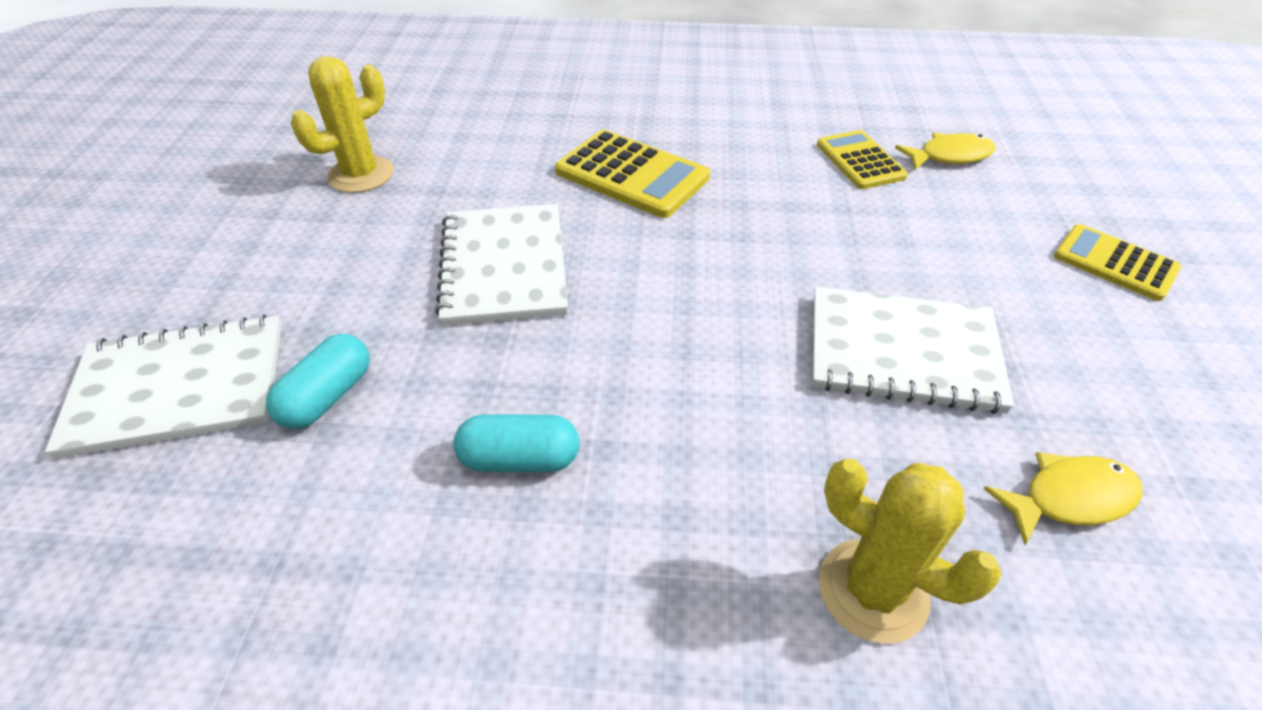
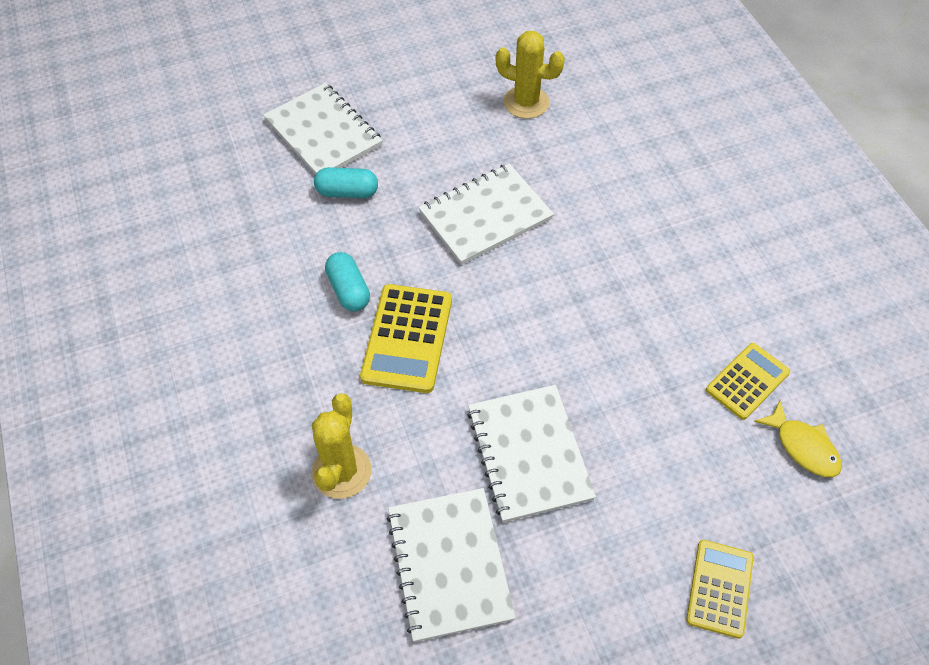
camera: 65 degrees right, 10 degrees up
yellow calculator [555,130,710,218] -> yellow calculator moved to [360,284,452,393]
yellow fish [983,452,1142,545] -> white notebook [387,488,516,642]

